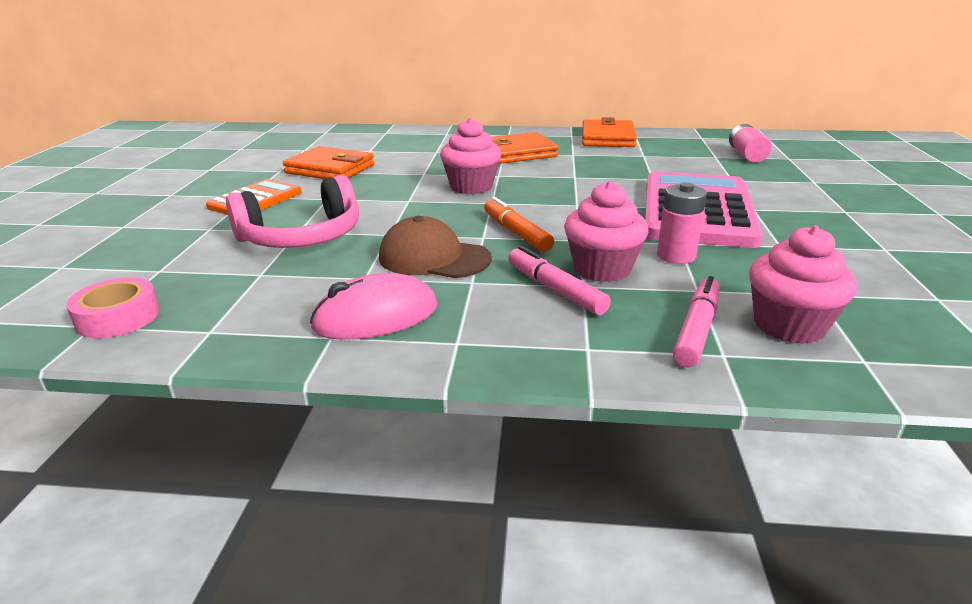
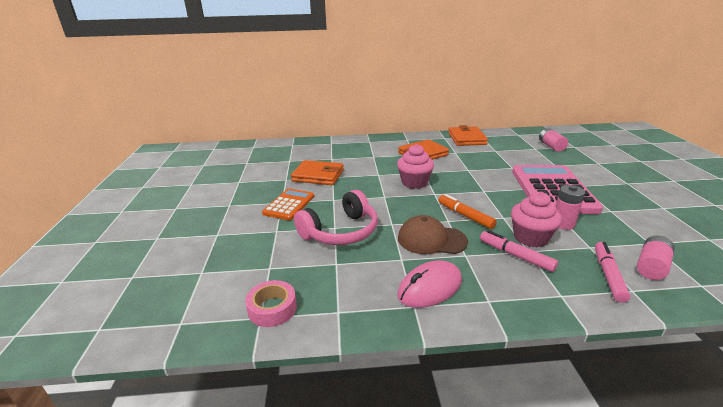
camera: 10 degrees left, 0 degrees up
pink cupcake [749,226,857,344] -> pink battery [637,235,675,280]

